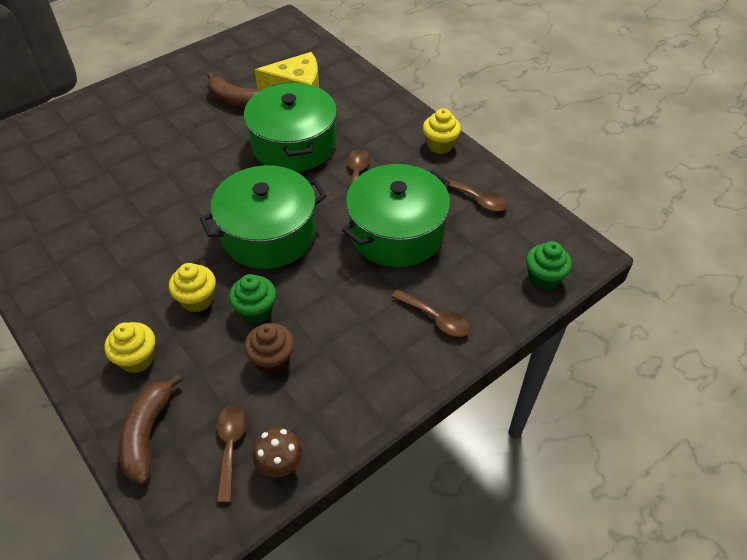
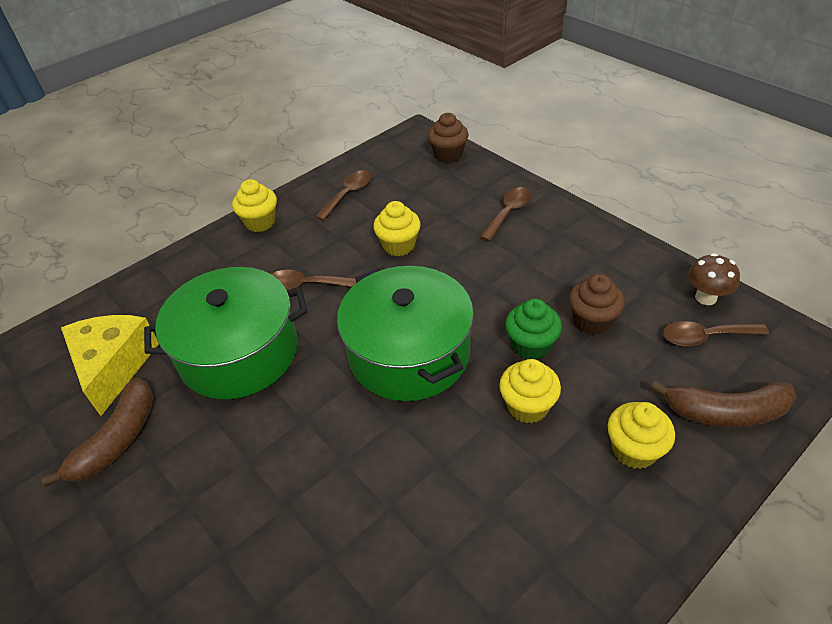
camera: 90 degrees left, 5 degrees down
green pot [342,164,450,267] -> yellow cupcake [373,201,421,256]
green cupcake [526,241,572,290] -> brown cupcake [428,113,468,163]

